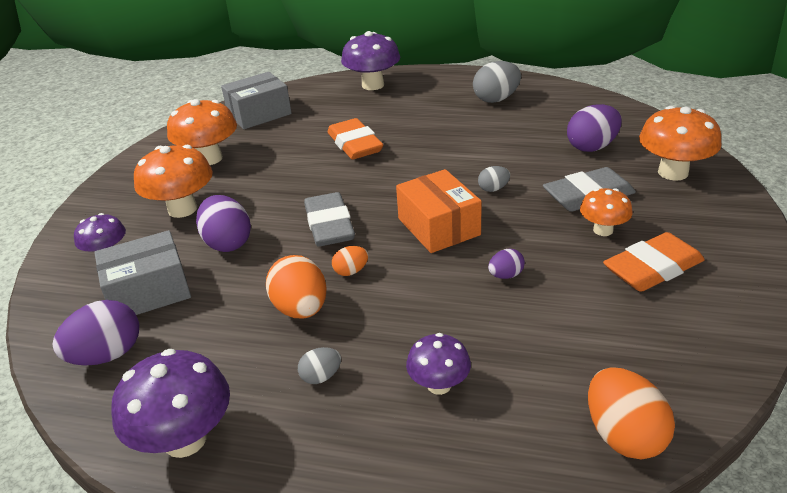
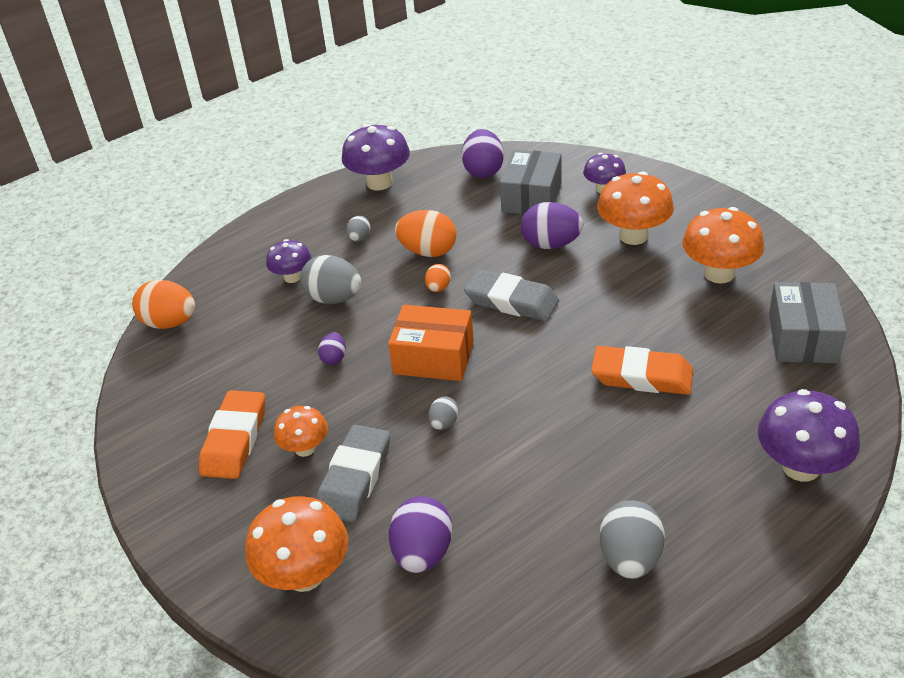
camera: 130 degrees right, 5 degrees up
none -> grey egg [300,255,361,304]

